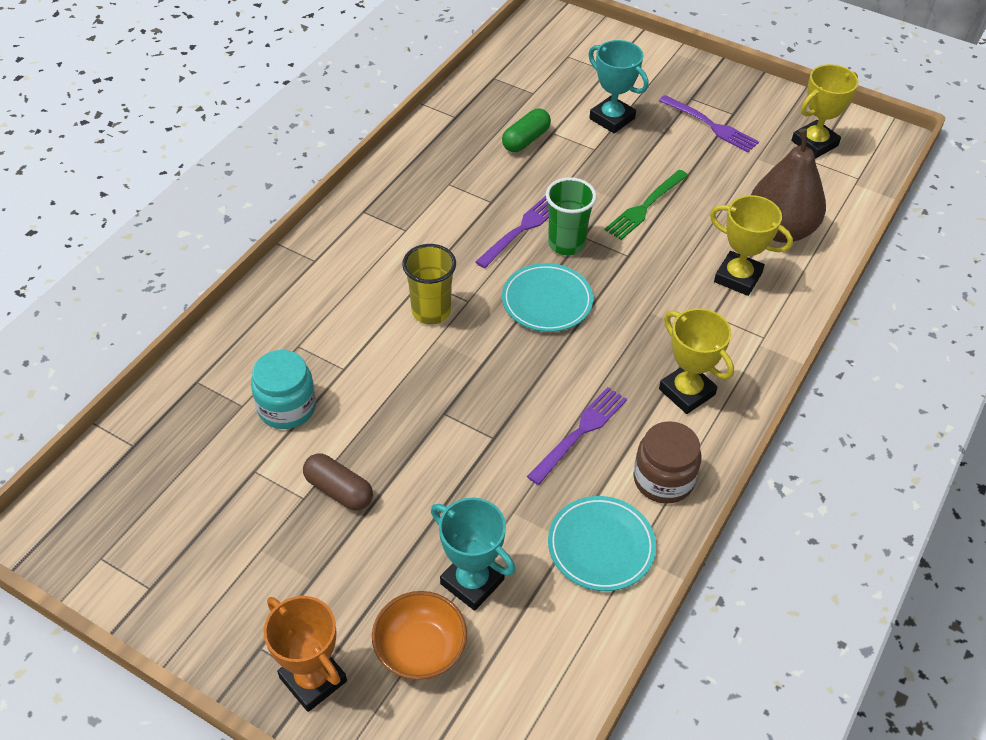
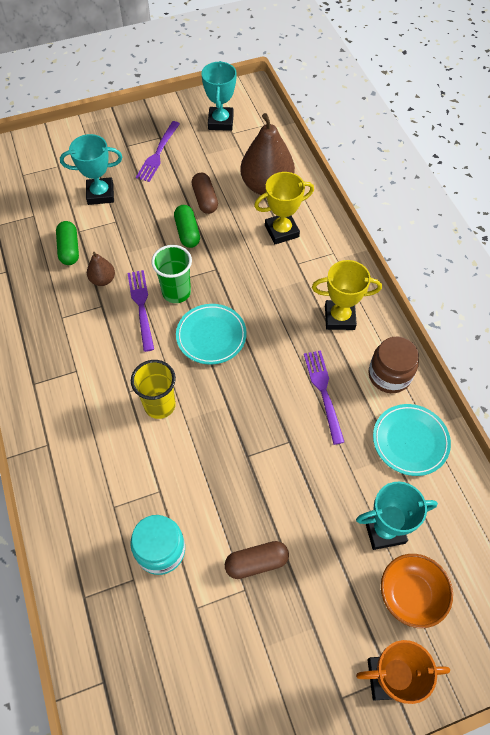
camera: 50 degrees left, 10 degrees up
green fork [605,170,688,240] -> green capsule [174,205,200,248]
purple fork [659,95,759,152] -> purple fork turned 120 degrees clockwise [136,121,180,182]
yellow trophy [791,64,858,158] -> turquoise trophy [201,61,237,131]
none -> brown pear [87,252,115,286]
none -> brown capsule [192,173,218,214]

